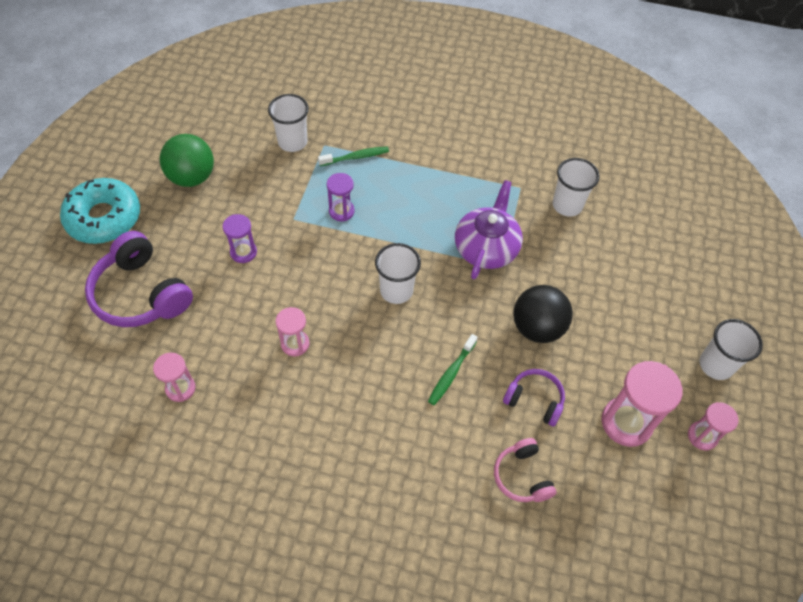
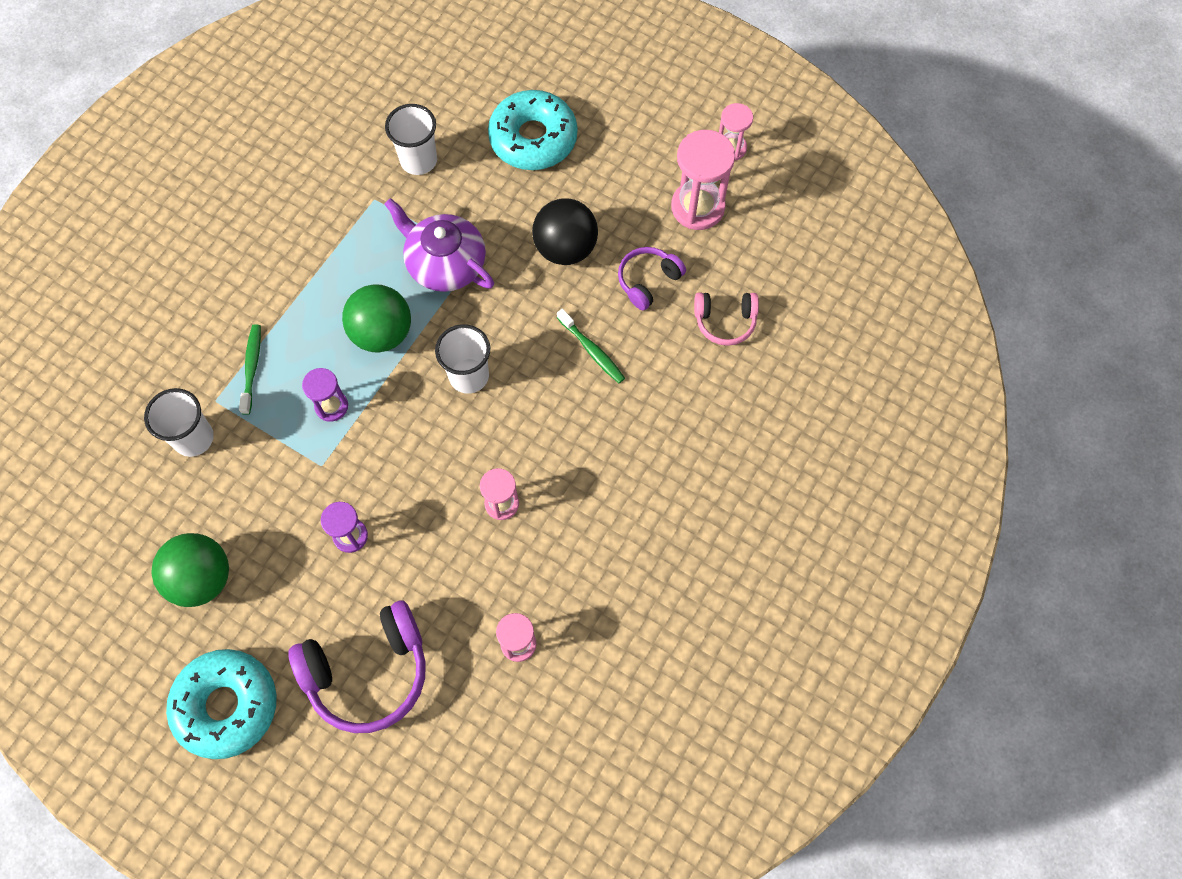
camera: 70 degrees left, 10 degrees up
white cup [700,319,763,380] -> none
none -> green ball [342,284,411,353]
none -> turquoise donut [488,90,578,170]

